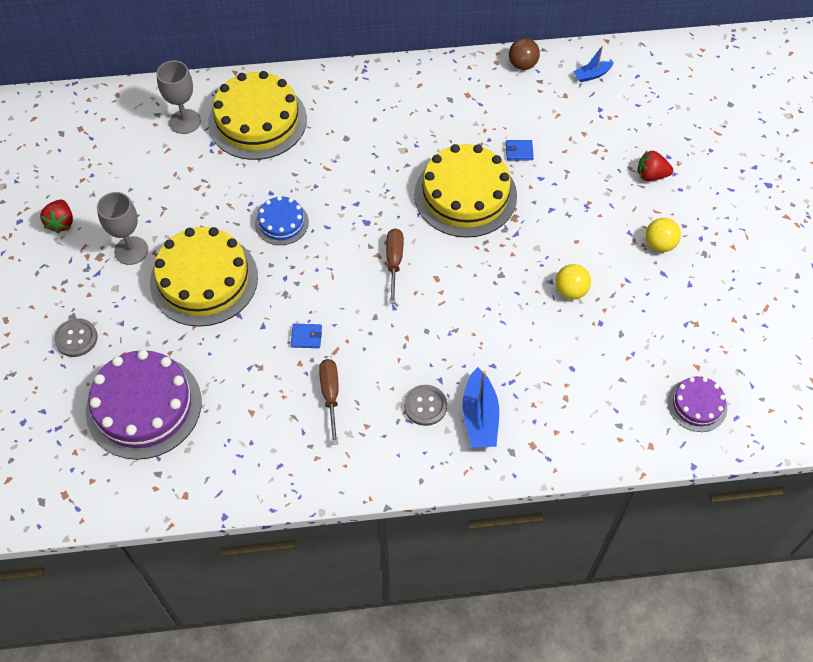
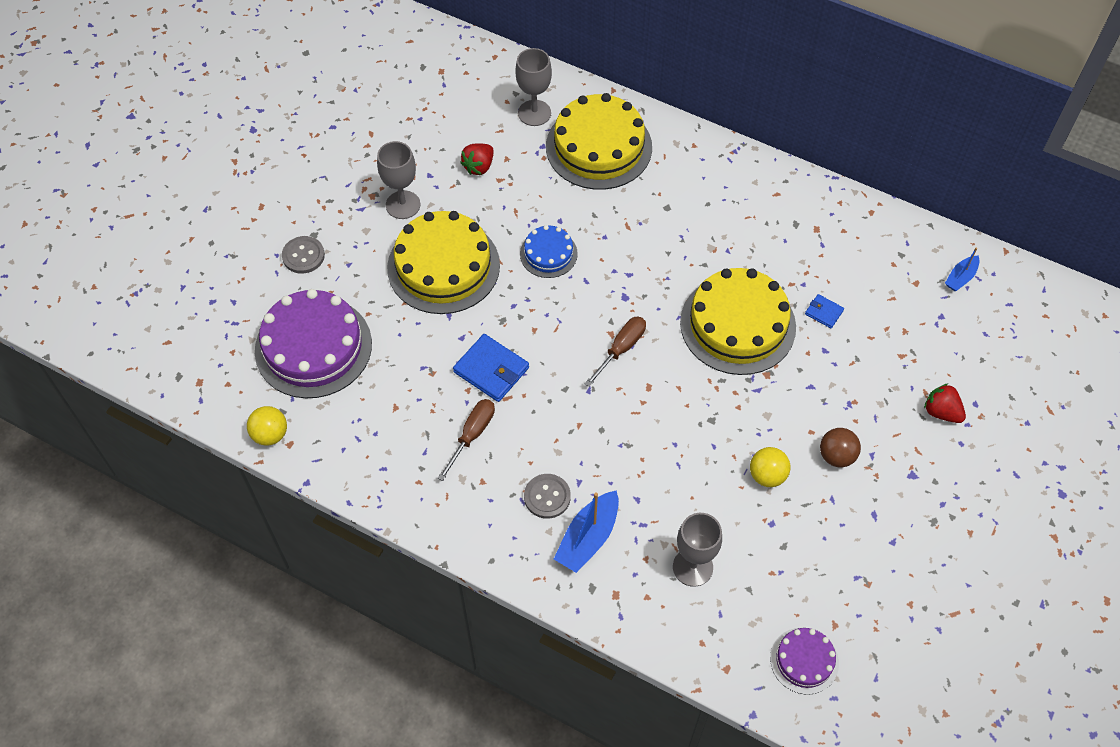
camera: 35 degrees right, 0 degrees up
red strawberry [40,200,73,233] -> red strawberry moved to [460,143,493,175]
blue wallet [291,324,322,348] -> blue wallet [453,334,529,402], size x1.88
brown ball [509,38,540,70] -> brown ball moved to [820,428,861,467]
blue boat [573,46,614,82] -> blue boat turned 60 degrees counterclockwise [945,248,980,291]
yellow ball [646,218,681,252] -> yellow ball moved to [247,406,287,446]
none -> grey goblet [673,513,722,587]

